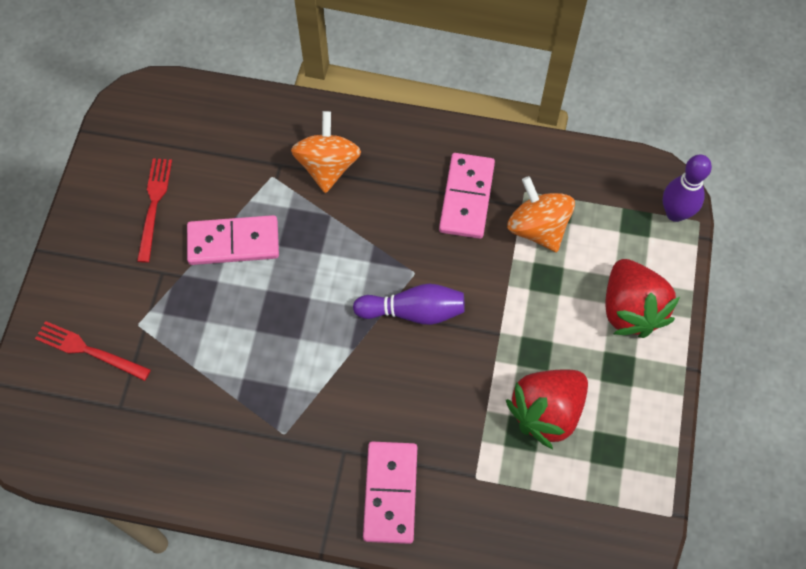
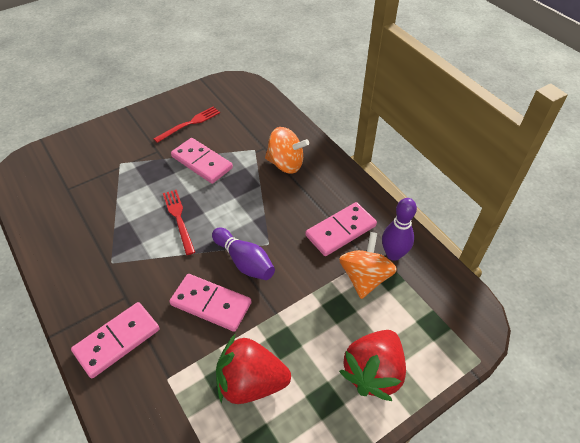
camera: 45 degrees right, 15 degrees down
red fork [35,321,151,381] -> red fork moved to [163,190,195,255]
orange spinning top [291,111,361,193] -> orange spinning top turned 60 degrees clockwise [265,127,309,174]
purple bowling pin [663,154,712,222] -> purple bowling pin moved to [382,198,417,261]
none -> pink domino [169,274,252,332]

